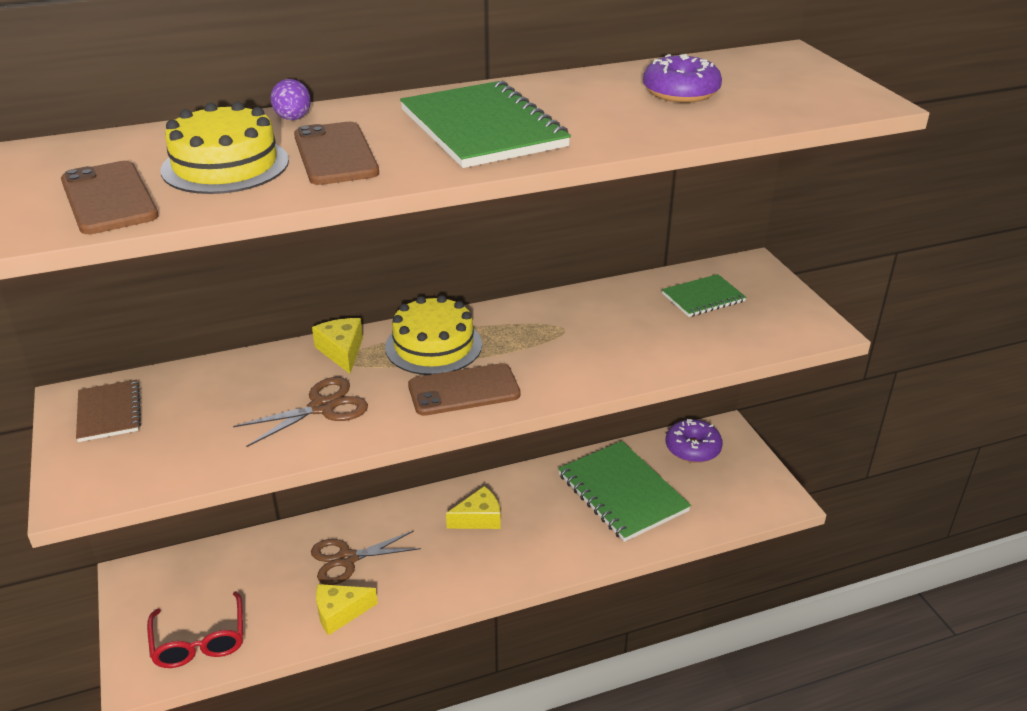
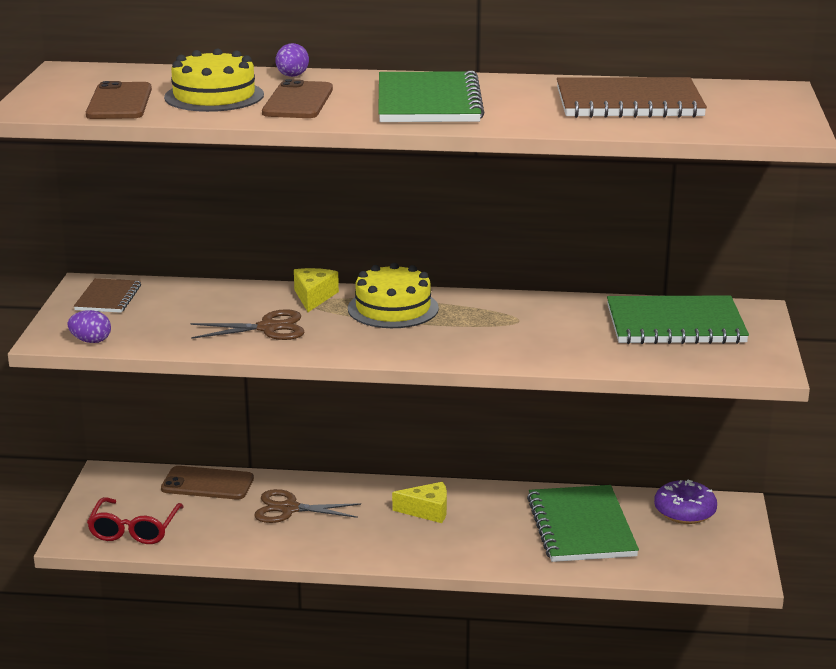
camera: 25 degrees right, 10 degrees down
yellow cheese [316,584,378,635] -> none
brown phone [408,363,521,416] -> brown phone moved to [161,466,254,500]
purple donut [643,54,722,103] -> brown notebook [557,77,707,118]
green notebook [662,274,746,317] -> green notebook [607,295,749,344], size x1.82
none -> purple egg [67,310,111,343]

